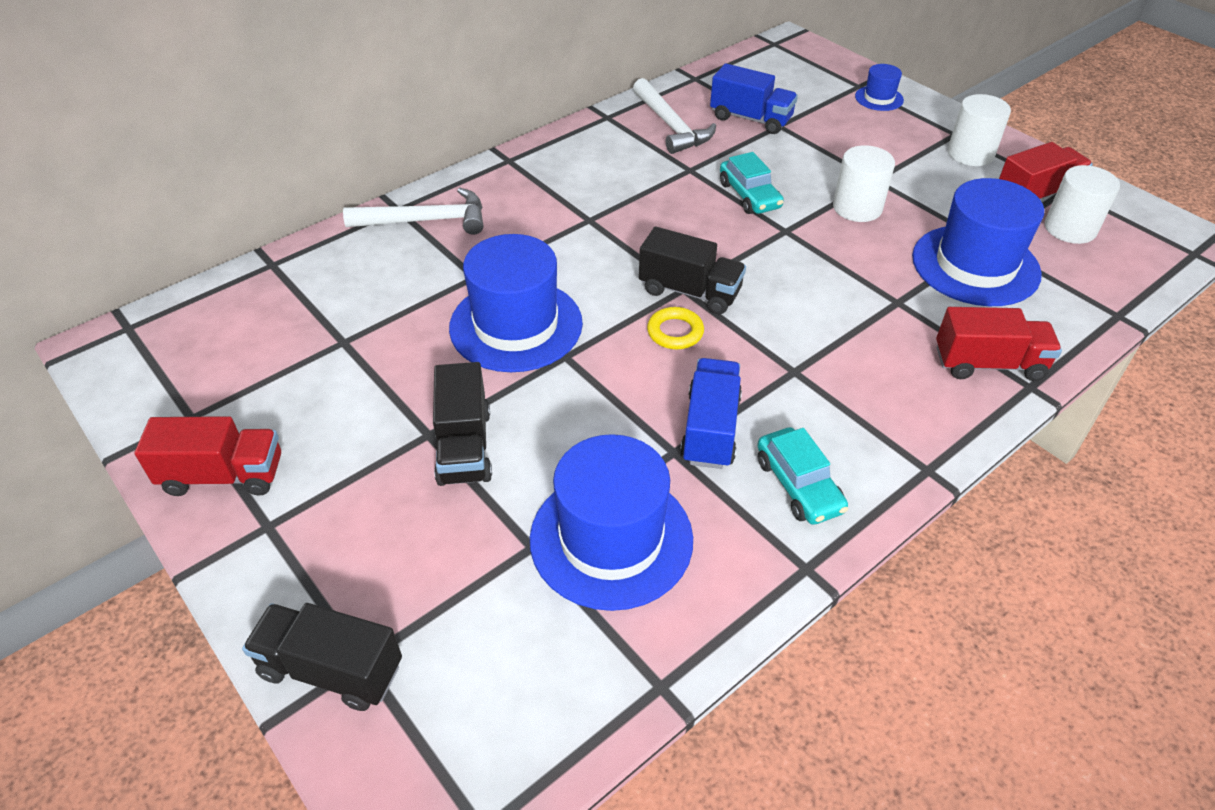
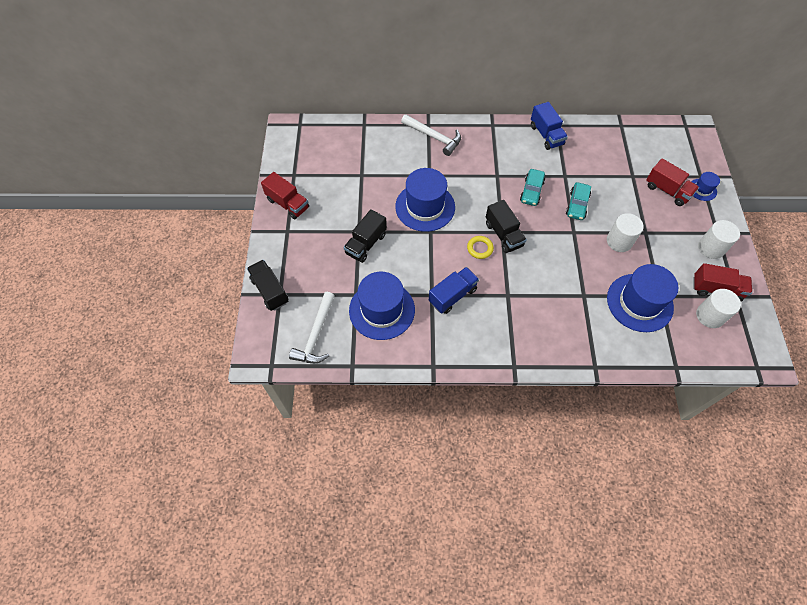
camera: 40 degrees right, 15 degrees up
white hammer [633,78,716,154] -> white hammer moved to [289,292,335,363]
blue truck [710,63,798,134] -> blue truck moved to [531,102,568,150]
turquoise car [757,427,848,525] -> turquoise car moved to [520,169,545,206]
red truck [936,307,1062,381] -> red truck moved to [646,158,699,206]

